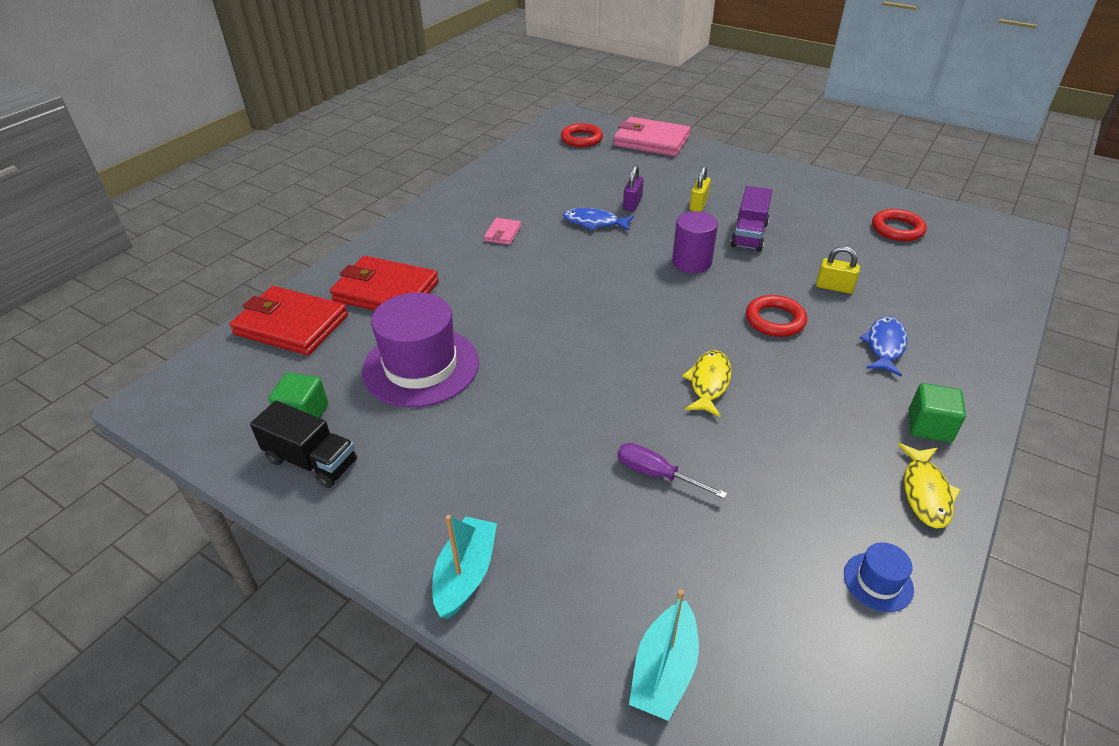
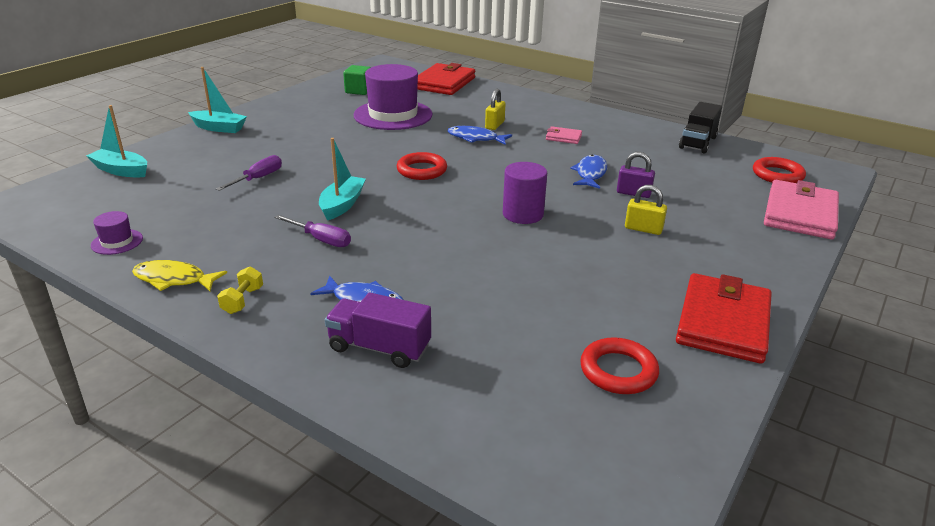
camera: 90 degrees right, 10 degrees down
black truck [250,401,357,488] -> black truck moved to [679,102,722,153]
red wallet [330,256,439,311] -> red wallet moved to [676,273,772,364]
yellow fish [682,350,731,417] -> turquoise boat [319,138,366,220]
purple truck [730,186,772,251] -> purple truck moved to [325,292,431,368]
red ring [746,295,807,337] -> red ring moved to [397,152,447,180]
yellow padlock [816,246,860,294] -> yellow padlock moved to [485,89,506,130]
blue hat [844,542,914,612] -> purple hat [91,211,143,255]
green cube [909,383,966,443] -> yellow dumbbell [217,267,263,314]
none -> purple screwdriver [274,215,351,247]
none -> blue fish [448,126,512,145]

